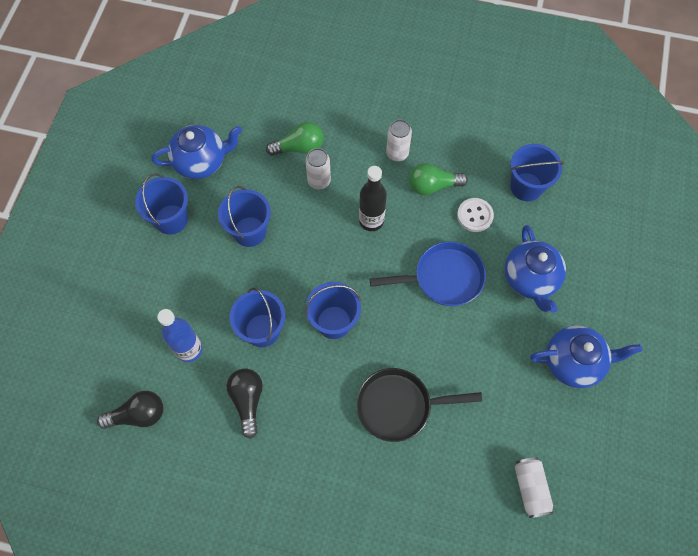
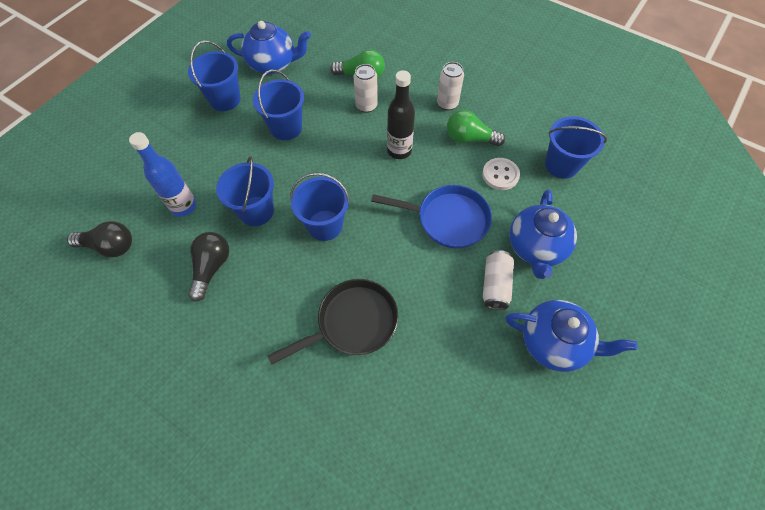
camera: 20 degrees right, 5 degrees down
black pan [356,368,482,442] -> black pan turned 135 degrees clockwise [268,279,398,365]
white can [515,457,553,518] -> white can moved to [483,250,514,310]

